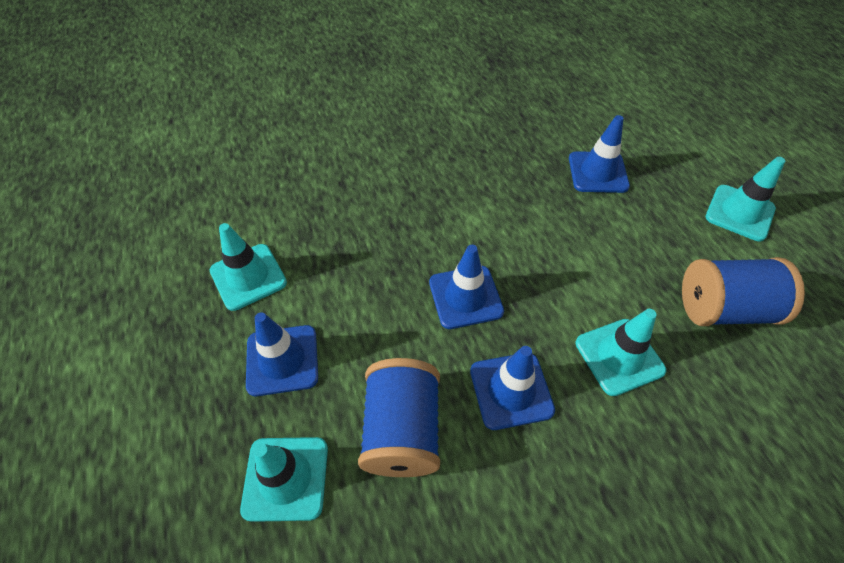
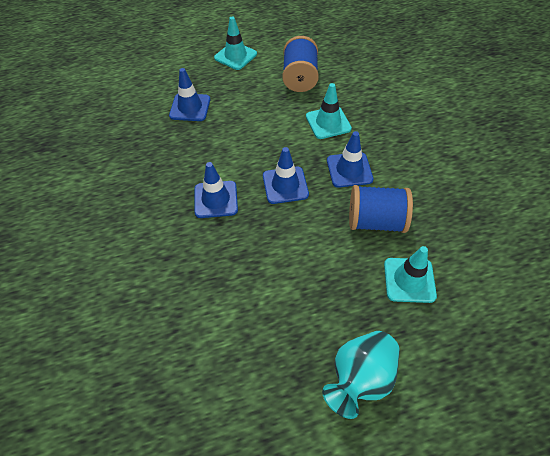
camera: 85 degrees left, 0 degrees up
turquoise traffic cone [210,223,287,311] -> none
blue traffic cone [246,312,318,396] -> blue traffic cone moved to [195,162,238,218]
none -> turquoise vase [322,331,400,419]

